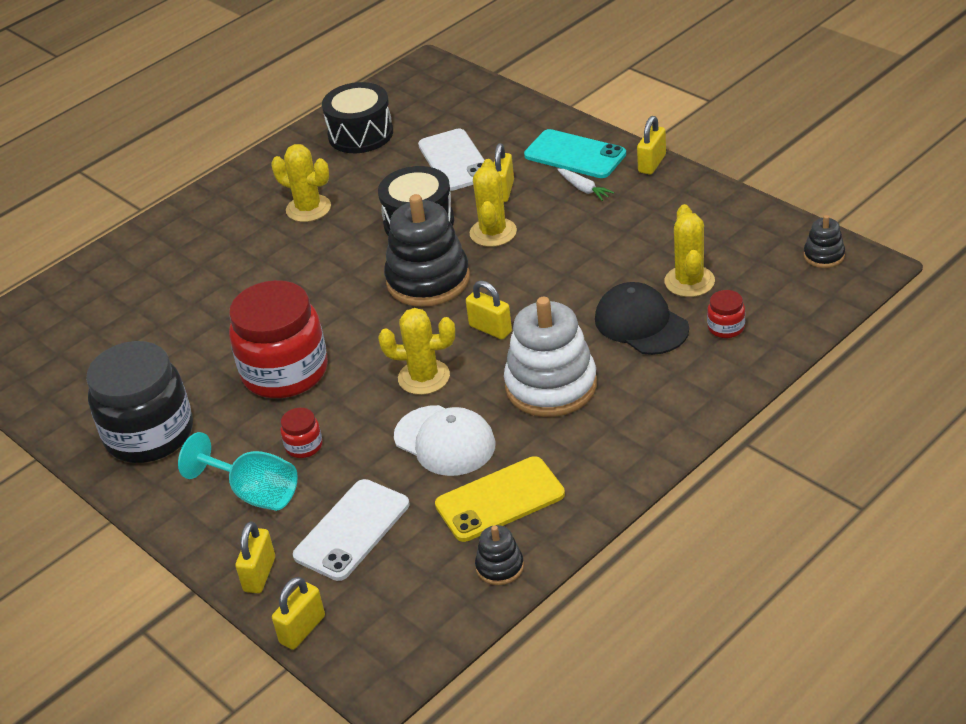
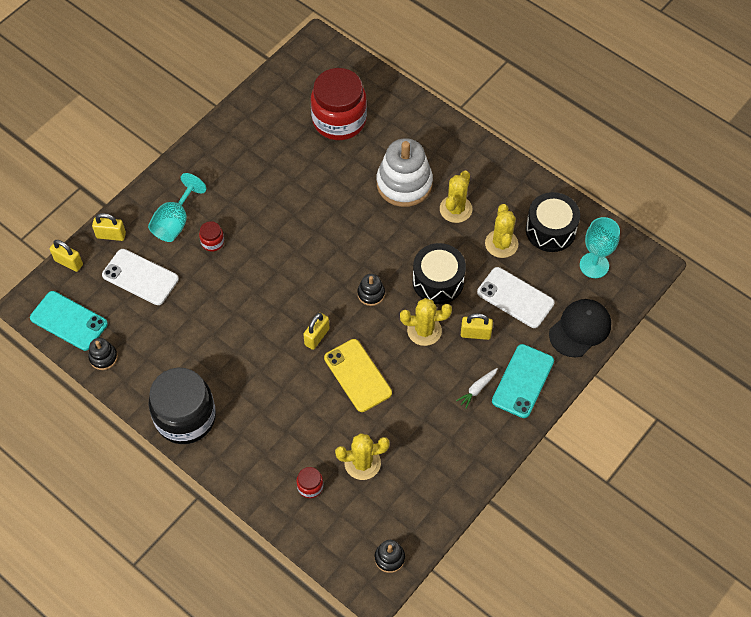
camera: 80 degrees right, 20 degrees up
black jar [86,341,193,463] -> black jar moved to [149,368,216,444]
red jar [229,280,328,398] -> red jar moved to [311,68,367,140]
yellow cactus [378,308,455,395] -> yellow cactus moved to [485,204,518,258]
black stacking toy [384,194,470,307] -> black stacking toy [357,274,385,306], size x0.47
white cap [394,405,495,476] -> none
white phone [418,129,484,191] -> white phone turned 60 degrees clockwise [477,267,554,328]
yellow phone [435,456,565,542] -> yellow phone moved to [324,339,392,412]
white stacking toy [504,297,597,417] -> white stacking toy moved to [377,138,433,207]
black cap [595,282,689,355] -> black cap moved to [549,299,611,357]
yellow padlock [637,116,666,175] -> none
none -> turquoise phone [30,291,108,351]
none -> turquoise goblet [580,217,620,278]

